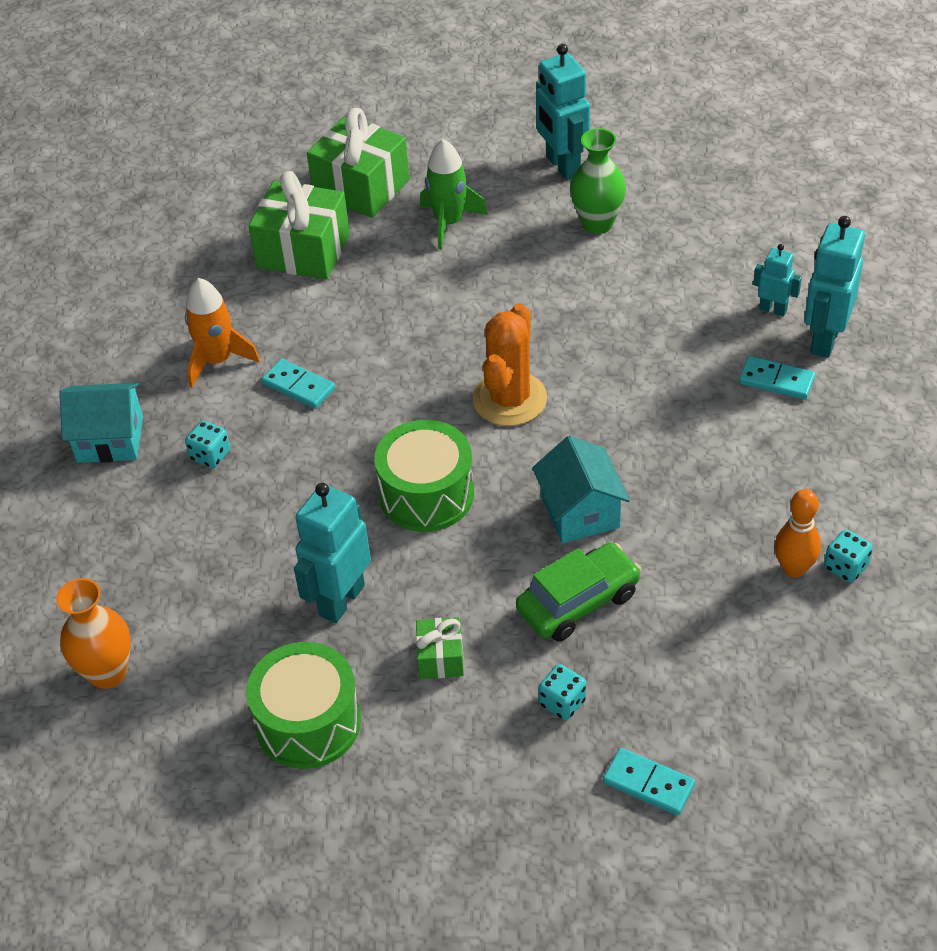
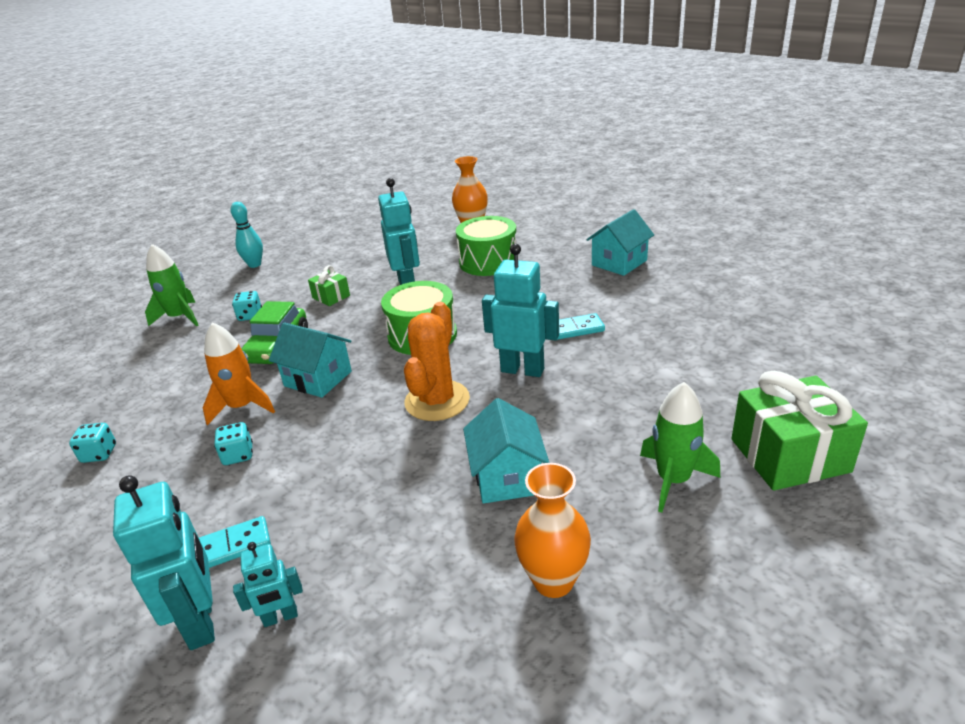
camera: 135 degrees right, 15 degrees down
orange rocket [185,278,260,388] -> orange rocket moved to [203,322,275,425]
turquoise dice [185,421,230,468] -> turquoise dice moved to [214,422,253,465]
green drum [246,642,361,769] -> green drum moved to [456,216,517,276]
green gift [249,171,350,280] -> none
orange cactus [473,304,547,426] -> orange cactus turned 45 degrees clockwise [404,302,470,421]
turquoise robot [536,44,590,180] -> turquoise robot moved to [482,244,559,377]
green vase [570,128,626,234] -> orange vase [514,463,591,598]
turquoise domino [603,748,695,815] -> green rocket [145,244,198,327]
orange bowling pin [775,489,821,578] -> none
none -> turquoise bowling pin [231,202,263,268]
none -> turquoise house [463,398,550,504]

